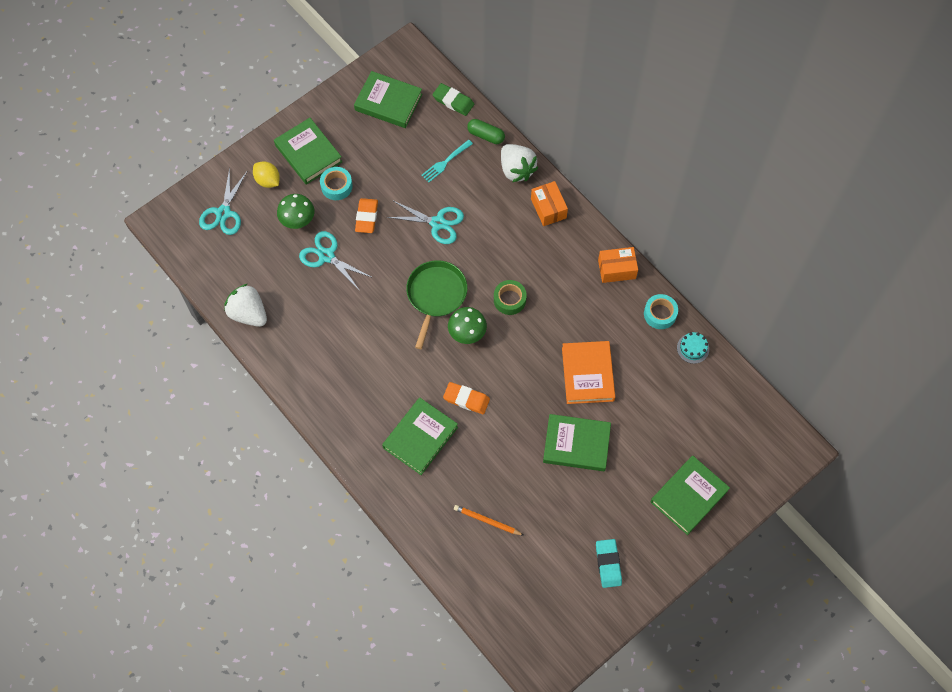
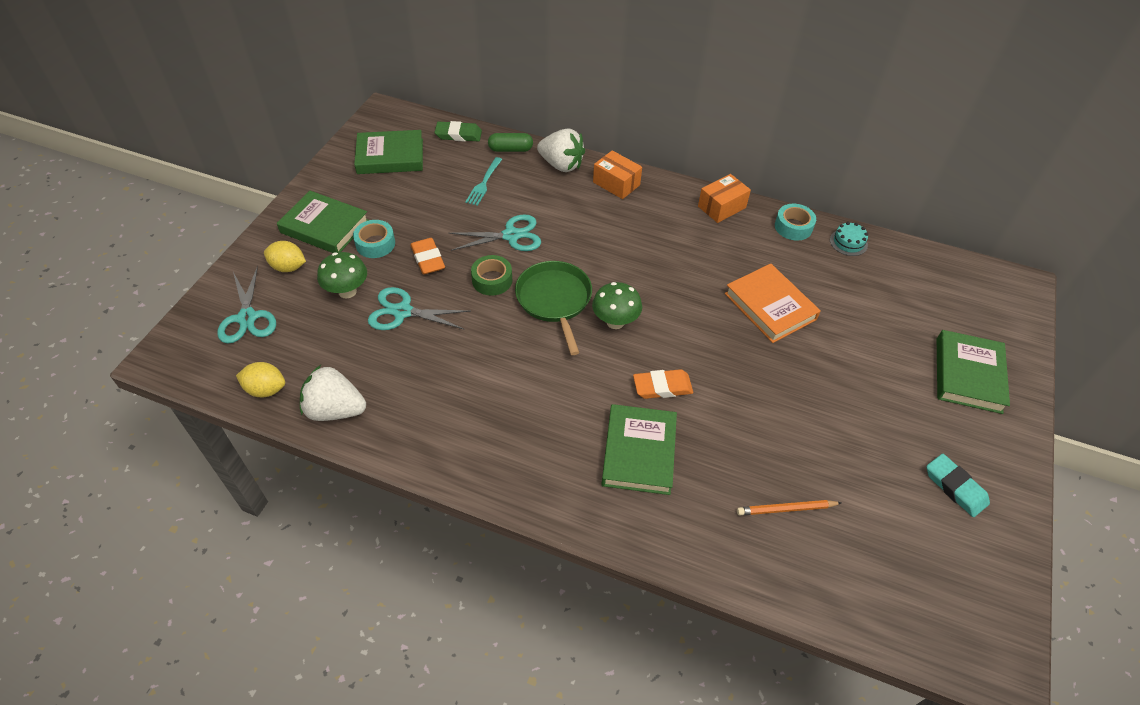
camera: 30 degrees left, 15 degrees down
green tape [494,280,527,315] -> green tape moved to [471,255,512,296]
green book [543,414,611,471] -> none
none -> yellow lemon [236,362,285,397]

